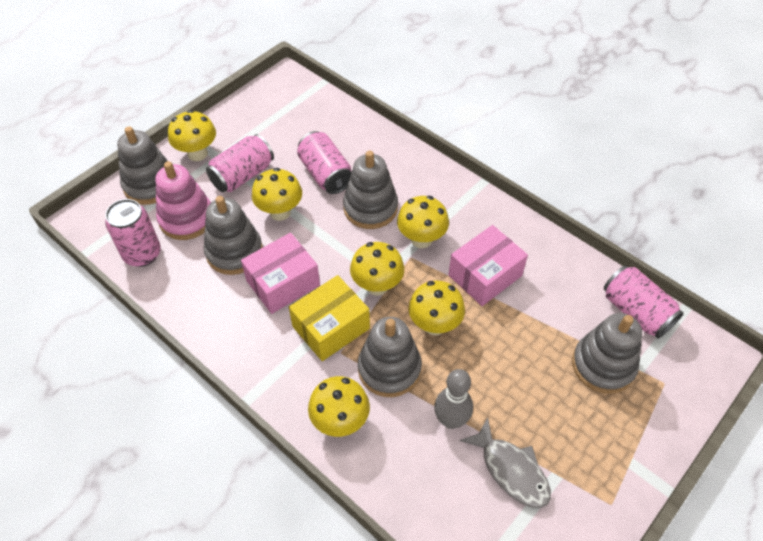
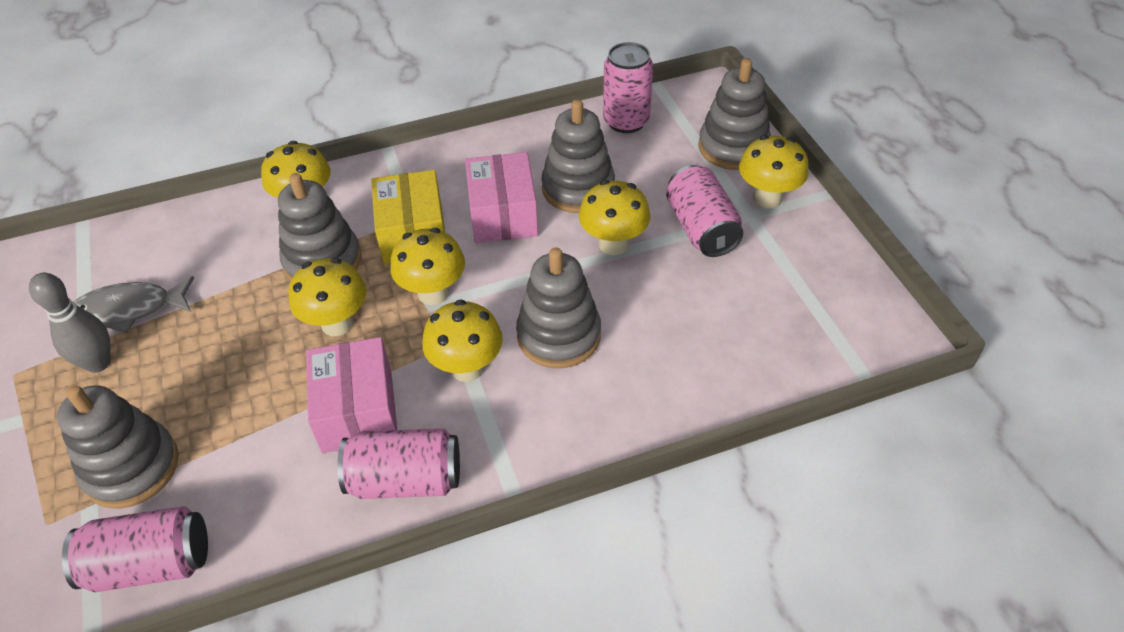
camera: 120 degrees right, 5 degrees down
pink stacking toy [155,161,211,240] -> none
pink can [297,131,351,194] -> pink can moved to [338,428,460,499]
grey bowling pin [434,369,473,429] -> grey bowling pin moved to [29,273,111,373]

